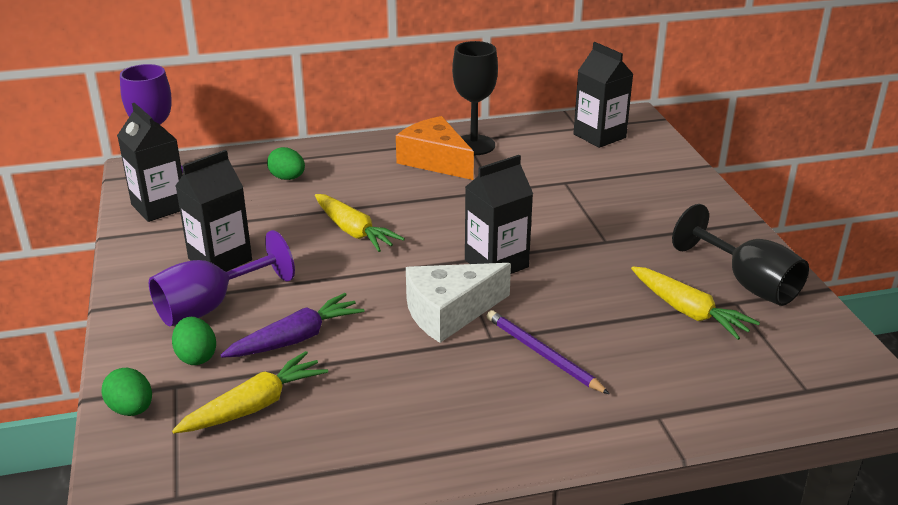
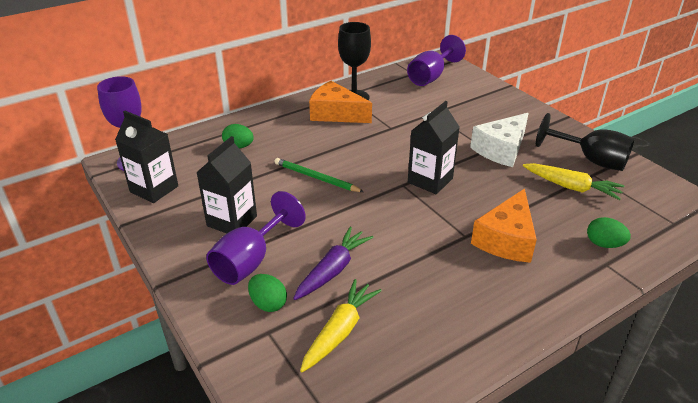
camera: 20 degrees left, 5 degrees up
green egg [102,368,152,416] -> green egg moved to [587,217,631,248]
yellow carrot [315,194,405,252] -> green pencil [275,158,364,192]
white cheese [406,263,511,343] -> white cheese moved to [470,113,529,167]
purple pencil [487,310,609,394] -> orange cheese [471,188,537,263]
black carton [573,42,633,148] -> purple goblet [407,35,466,86]

